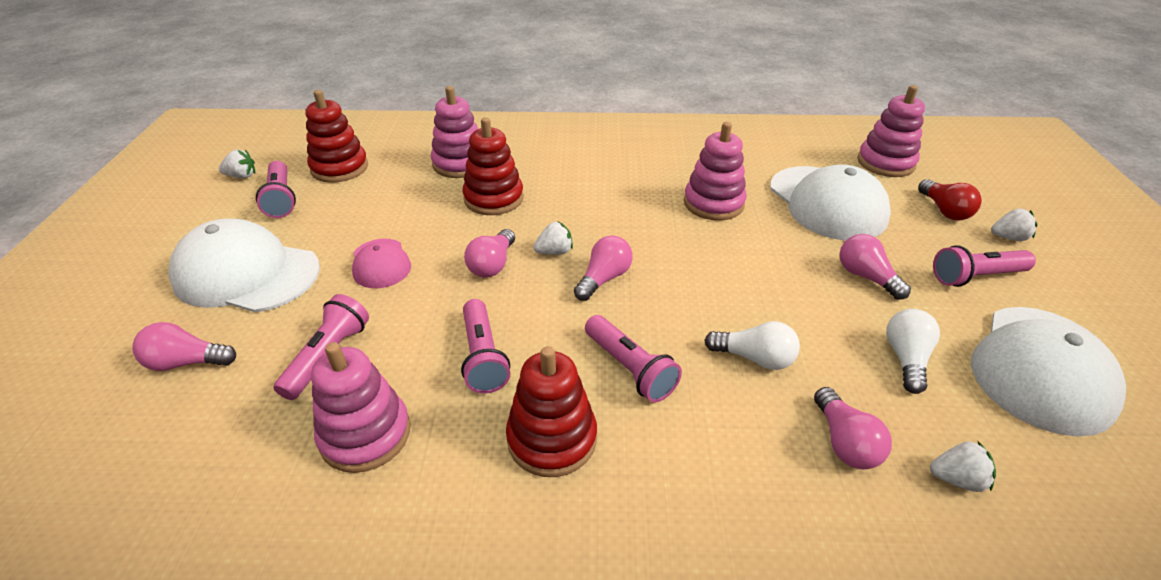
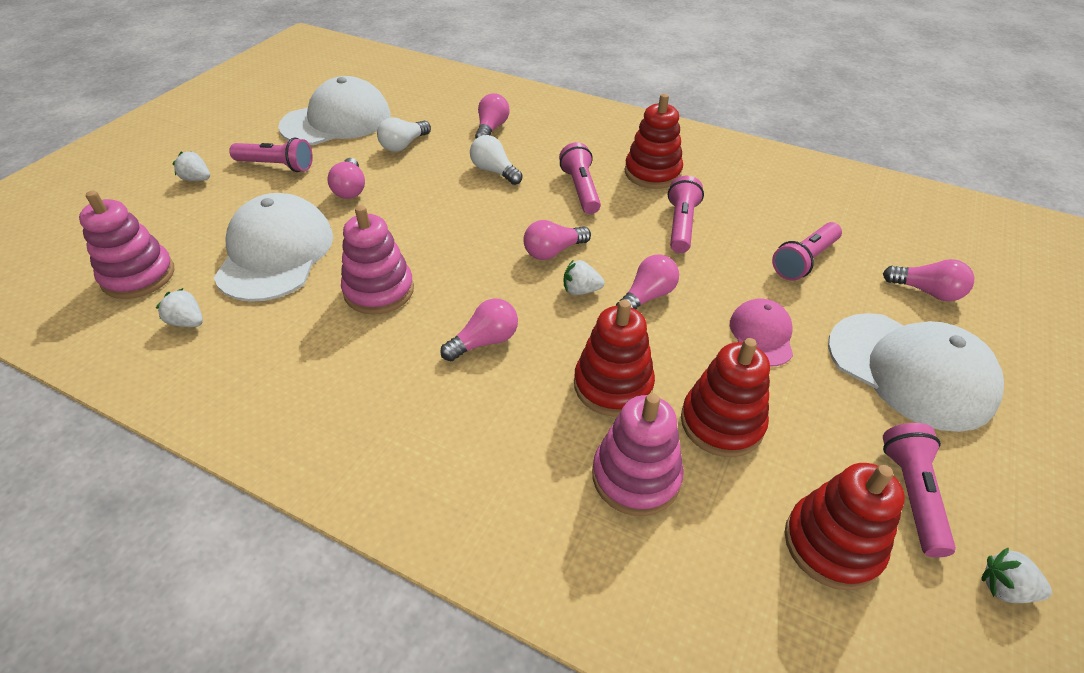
camera: 155 degrees left, 5 degrees up
pink stacking toy [311,342,410,473] -> none
red light bulb [918,179,982,220] -> none
white strawberry [930,441,996,492] -> white strawberry moved to [156,288,203,327]
none -> pink light bulb [440,299,518,361]
none -> red stacking toy [681,338,770,457]

